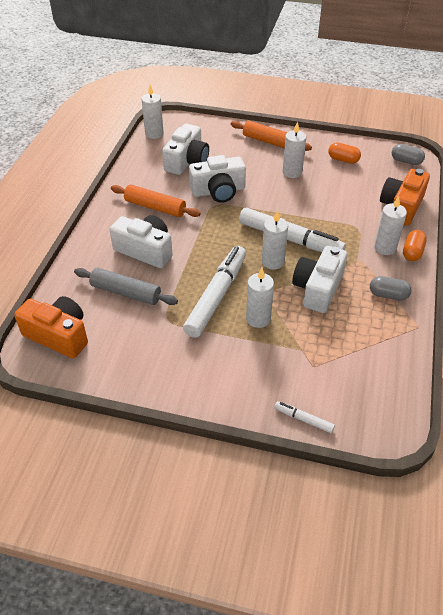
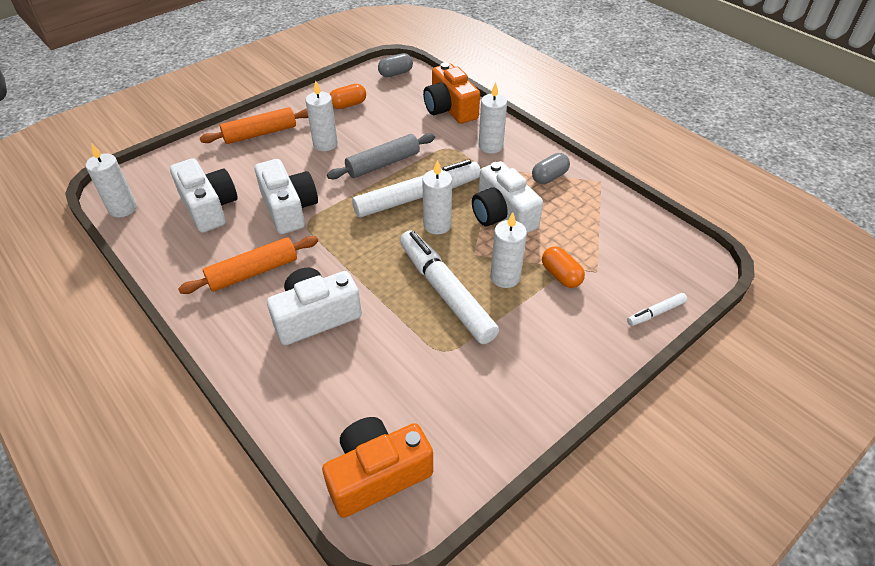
camera: 55 degrees left, 0 degrees up
grey rolling pin [74,268,178,305] -> grey rolling pin moved to [327,133,435,179]
white camera [189,155,246,203] -> white camera turned 45 degrees counterclockwise [255,159,318,234]
orange capsule [403,230,427,261] -> orange capsule moved to [542,246,585,288]

